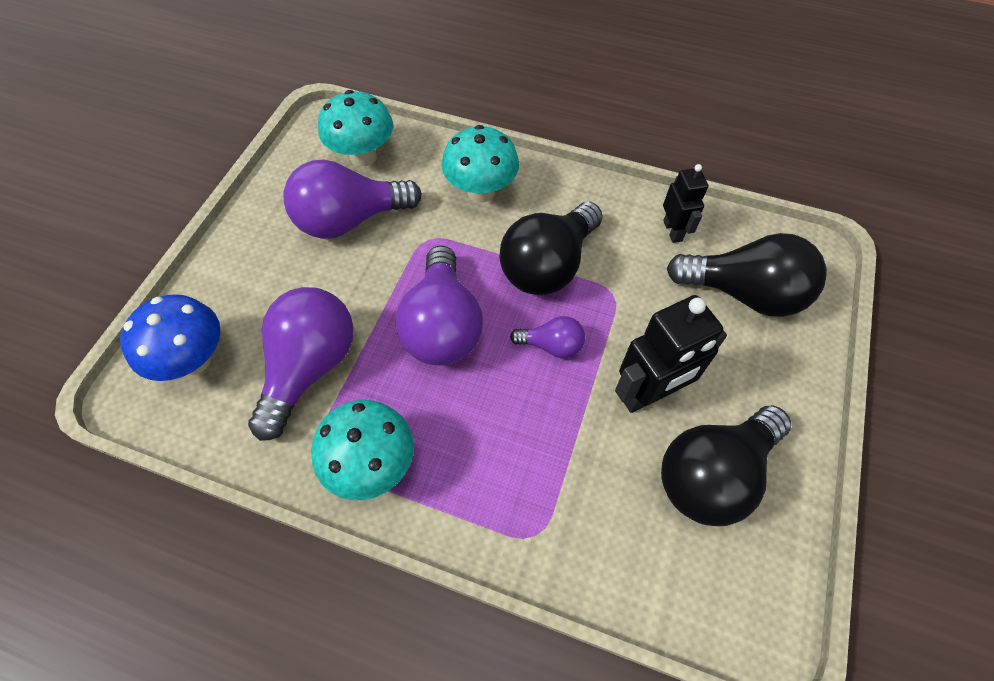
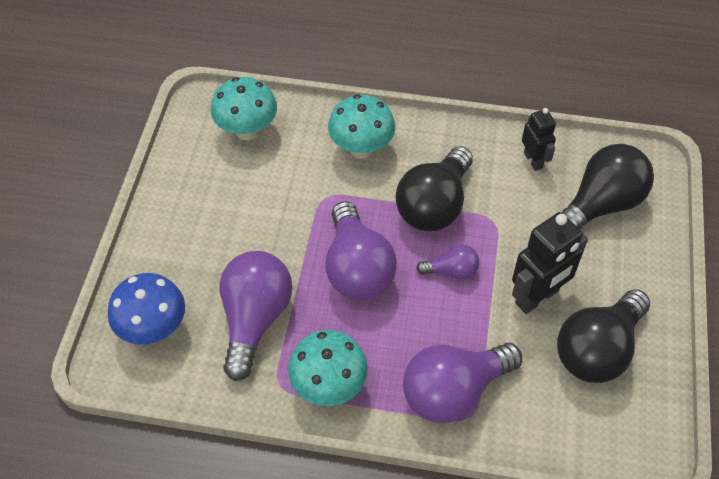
camera: 10 degrees left, 5 degrees down
purple light bulb [283,159,422,239] -> purple light bulb moved to [403,343,522,423]
black light bulb [667,233,827,317] -> black light bulb turned 45 degrees counterclockwise [561,144,654,229]

